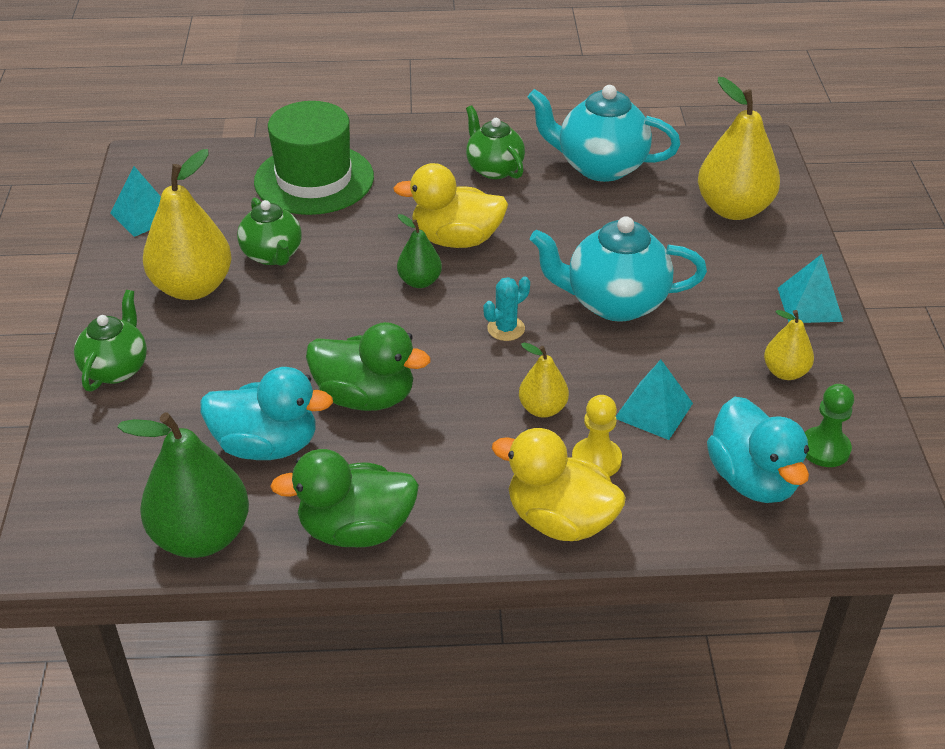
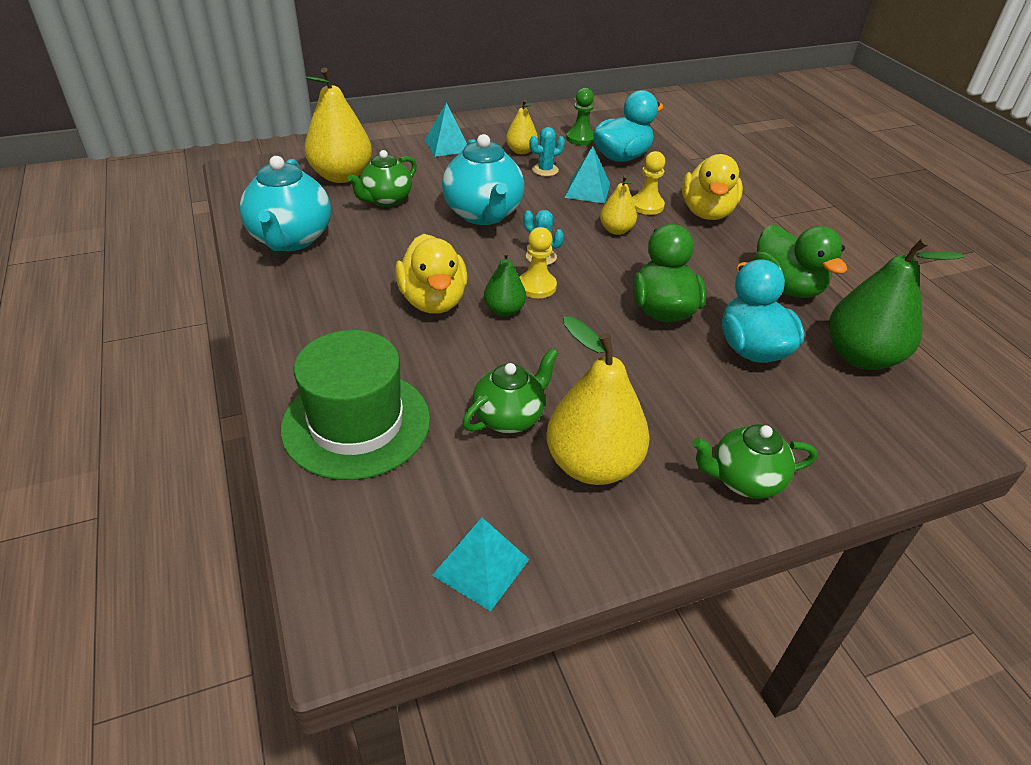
camera: 110 degrees left, 0 degrees up
green teapot [466,105,525,179] -> green teapot moved to [347,150,417,207]
none -> yellow pawn [520,227,557,298]
none -> turquoise cactus [529,127,565,176]

